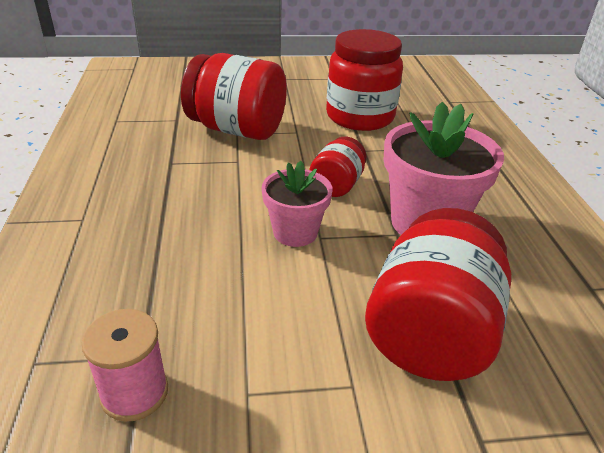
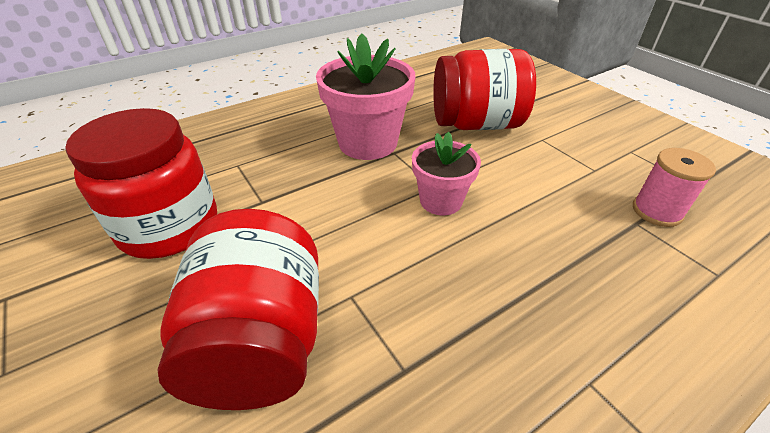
camera: 115 degrees left, 5 degrees up
red jar [309,137,366,197] -> none

